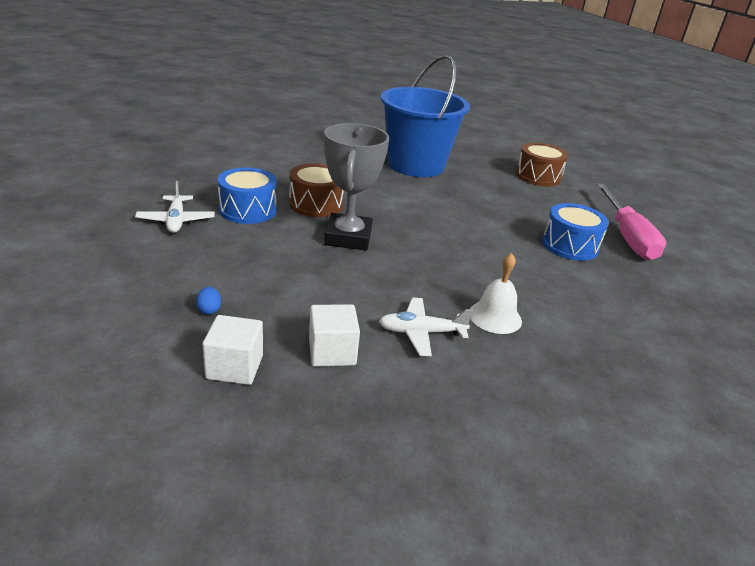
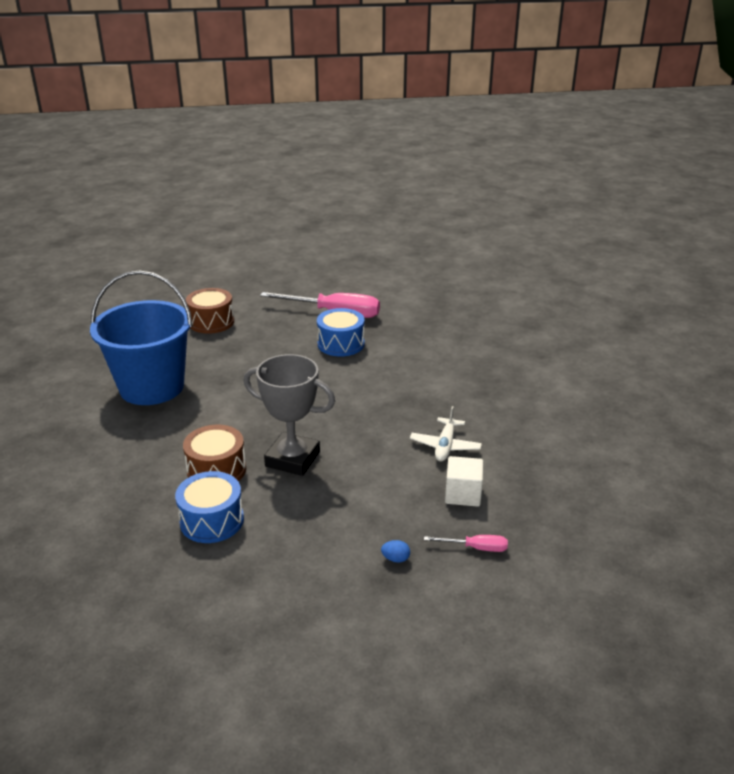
camera: 70 degrees left, 0 degrees up
white plane [135,181,215,233] -> none
white cube [202,315,263,385] -> pink screwdriver [424,535,508,552]
white bell [470,253,522,334] -> none

